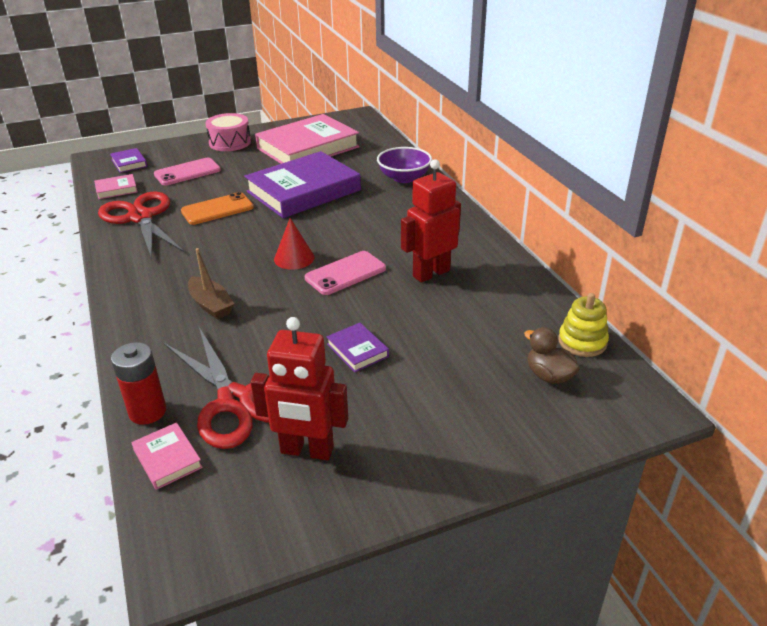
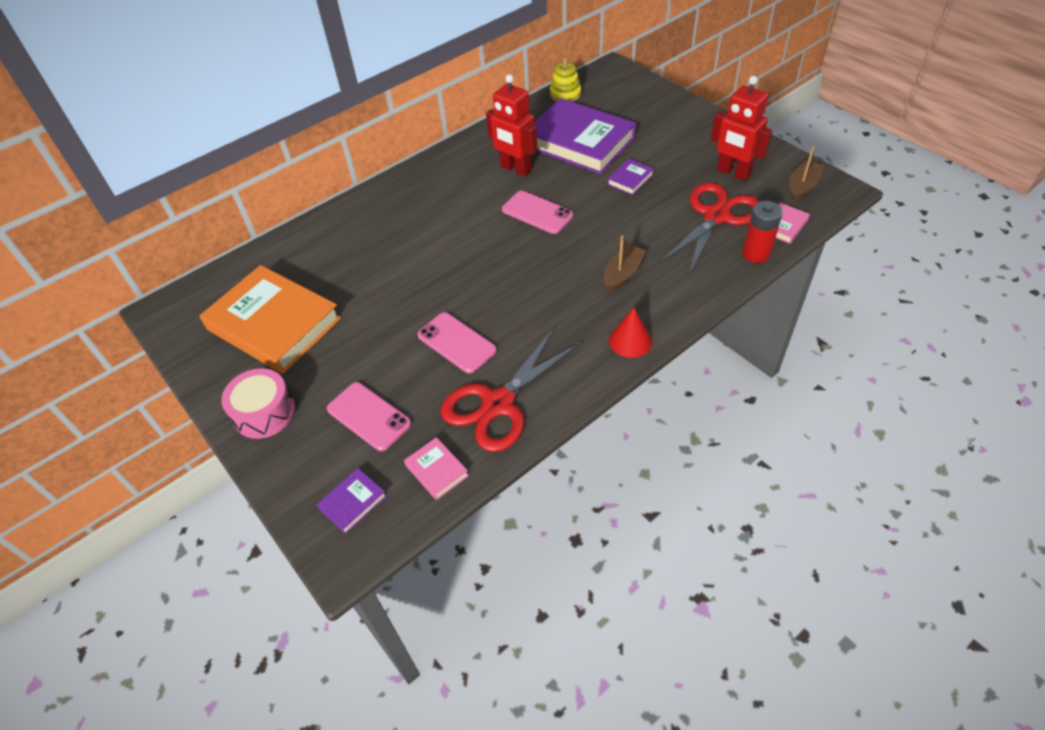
camera: 105 degrees left, 15 degrees up
orange phone [181,192,254,225] -> pink phone [417,312,497,373]
purple book [244,151,361,218] -> purple book moved to [534,98,636,174]
red robot [251,317,348,460] -> red robot turned 135 degrees clockwise [711,76,772,181]
pink book [255,114,360,164] -> orange book [199,265,342,374]
red cone [274,218,315,270] -> red cone moved to [609,307,652,358]
purple bowl [377,147,432,183] -> none
brown duck [524,327,580,384] -> none
none -> brown boat [790,146,824,202]

